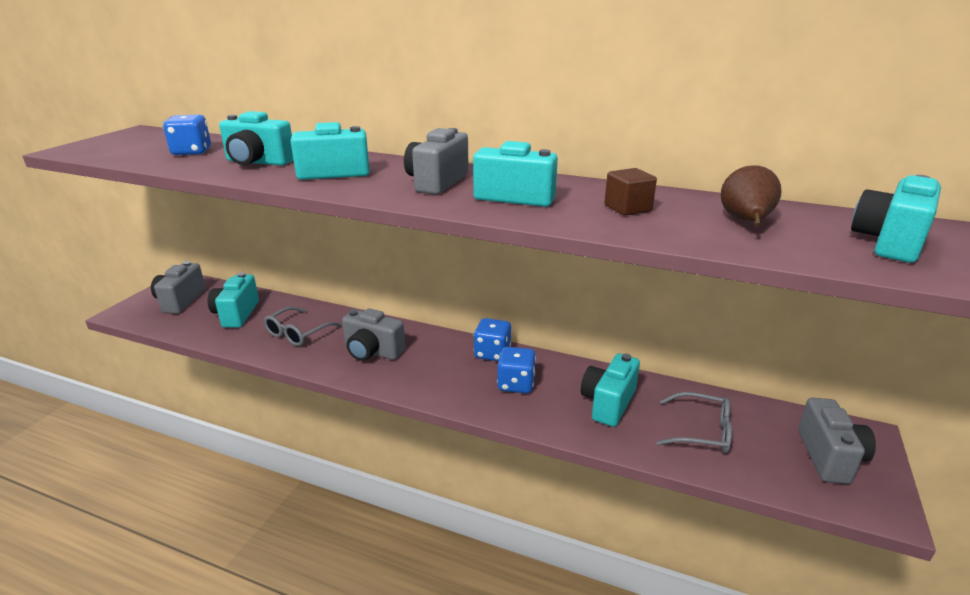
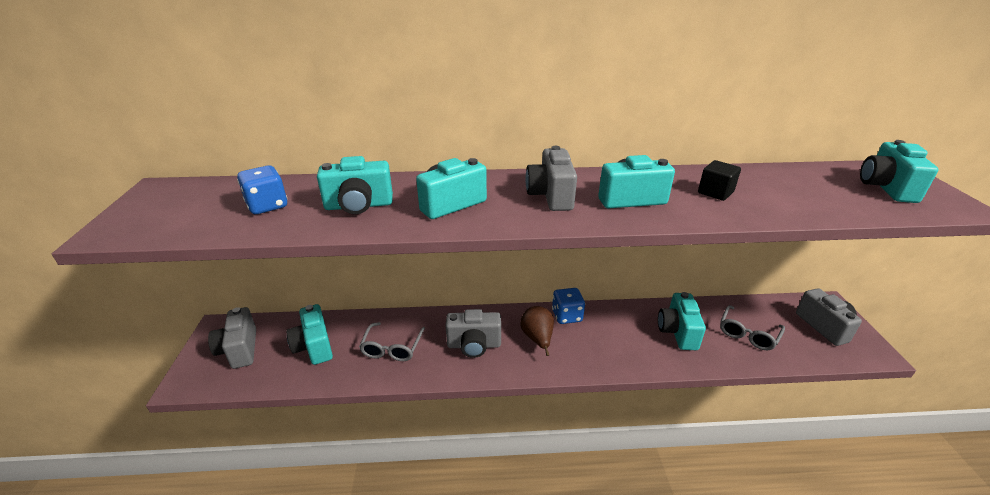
camera: 25 degrees left, 5 degrees up
blue dice [497,347,536,393] -> none
brown cube [604,168,657,216] -> black cube [698,160,741,201]
grey glasses [656,392,732,453] -> grey glasses turned 135 degrees clockwise [720,305,785,350]
brown pear [720,165,782,227] -> brown pear moved to [520,306,554,356]

